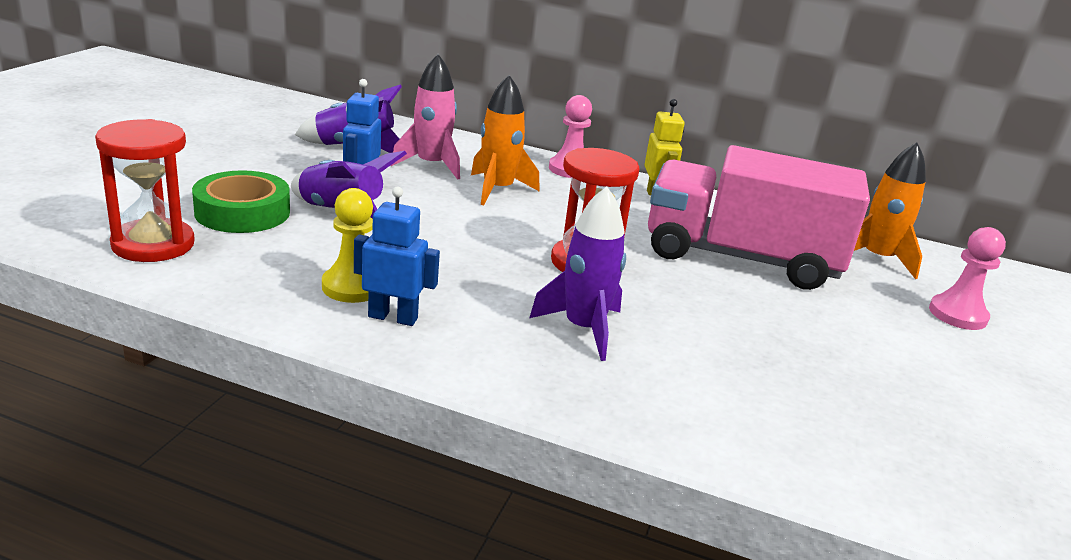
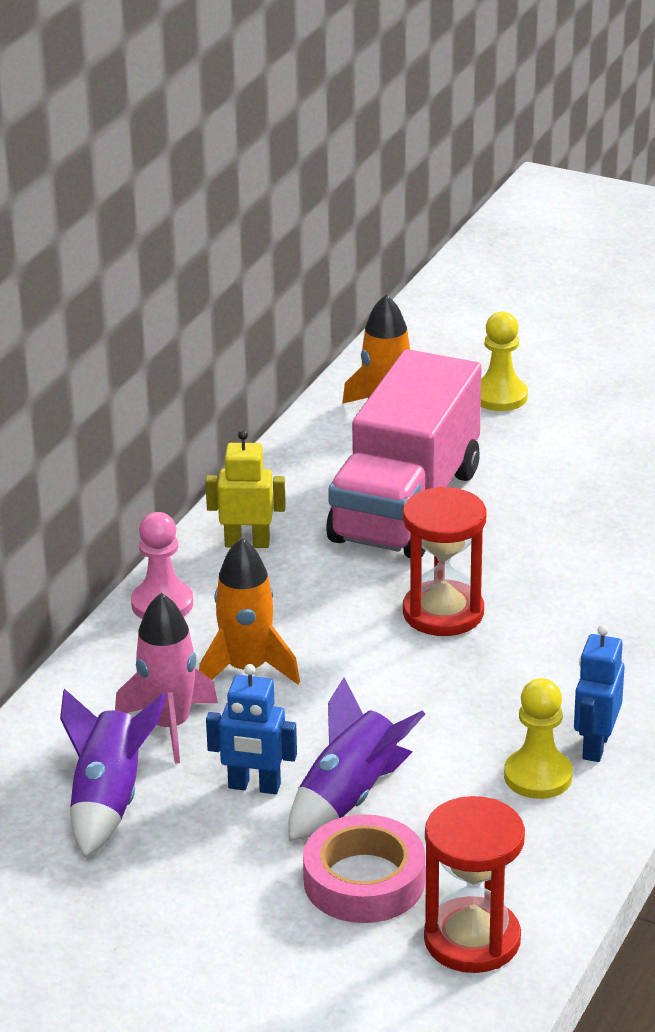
camera: 80 degrees left, 5 degrees up
green tape [192,170,290,233] -> pink tape [303,814,425,923]
purple rocket [530,187,626,361] -> none
pink pawn [929,227,1006,330] -> yellow pawn [481,311,528,411]

